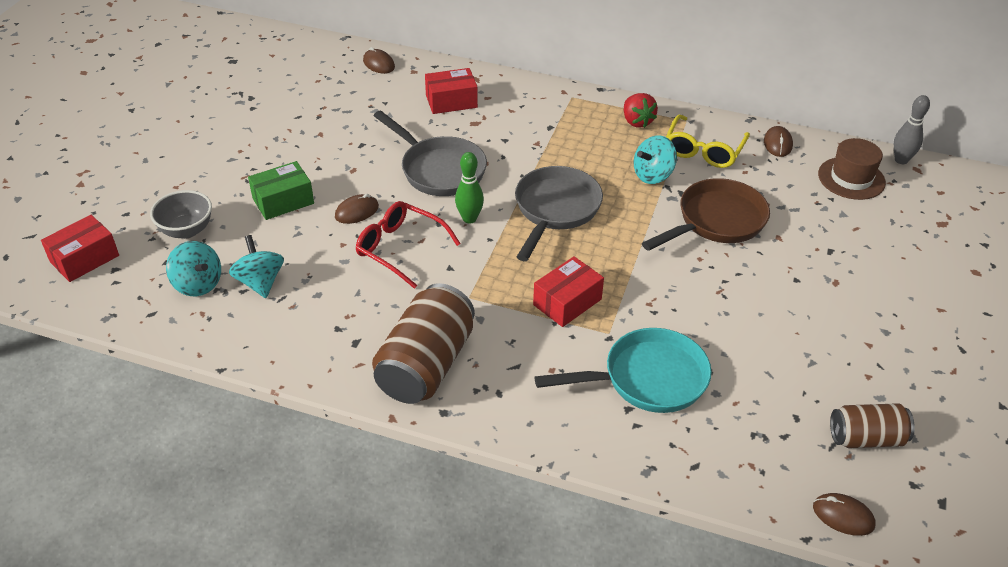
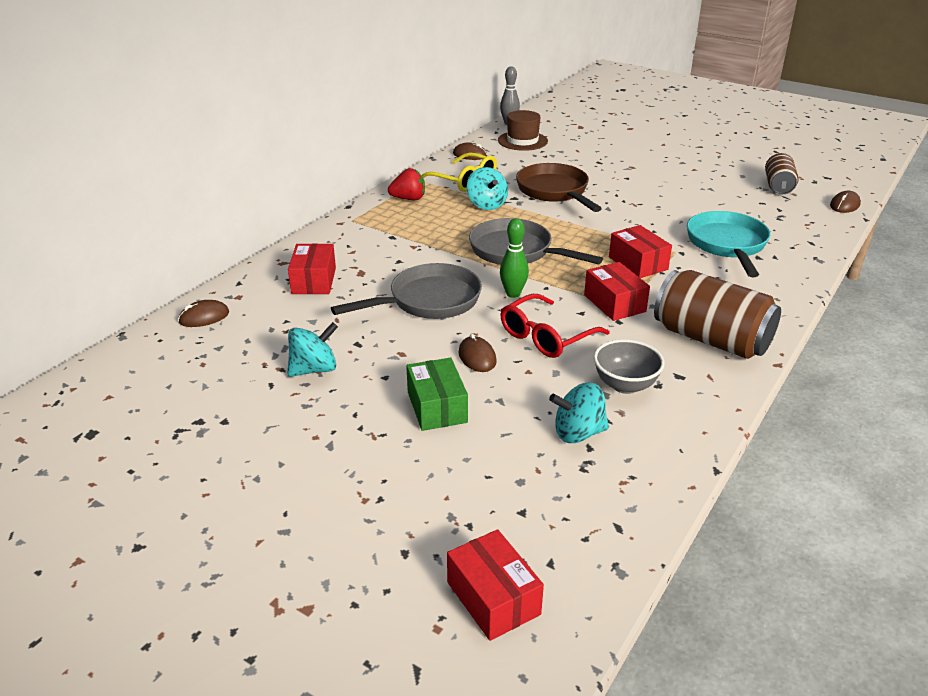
camera: 75 degrees left, 10 degrees down
grey bowl [150,190,212,239] -> grey bowl moved to [594,339,665,394]
turquoise spinning top [166,241,221,296] -> turquoise spinning top moved to [288,322,338,377]
none -> red box [584,262,650,321]

